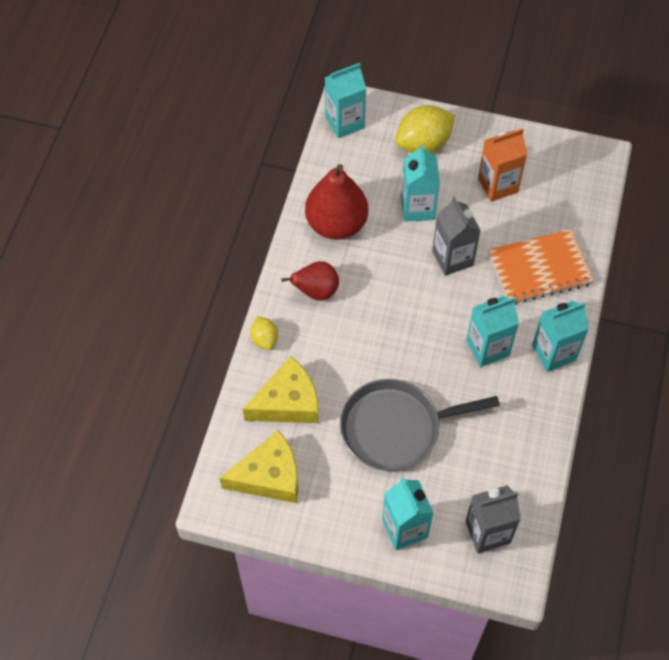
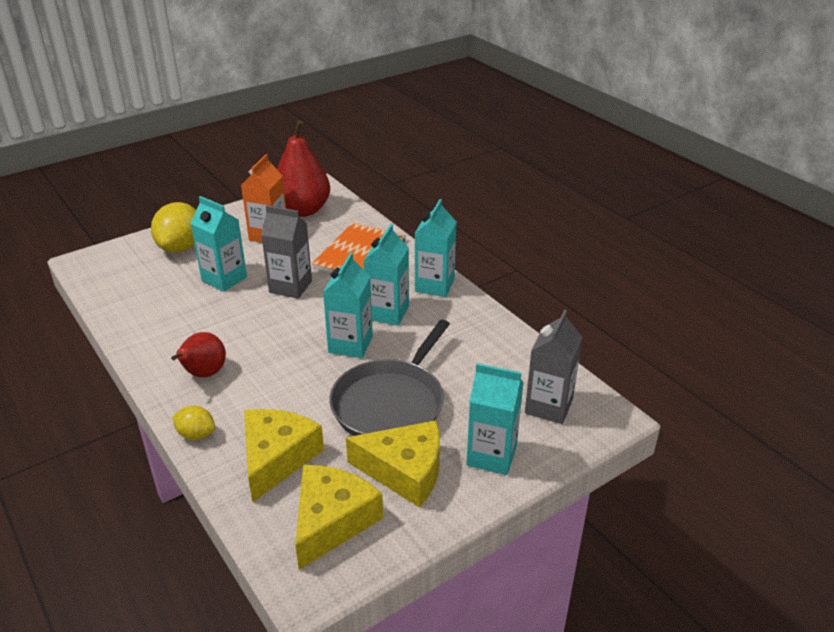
camera: 50 degrees left, 25 degrees down
red pear [305,164,368,240] -> red pear moved to [277,120,330,217]
turquoise carton [325,63,366,138] -> turquoise carton moved to [323,252,373,358]
none -> yellow cheese [346,420,440,508]

